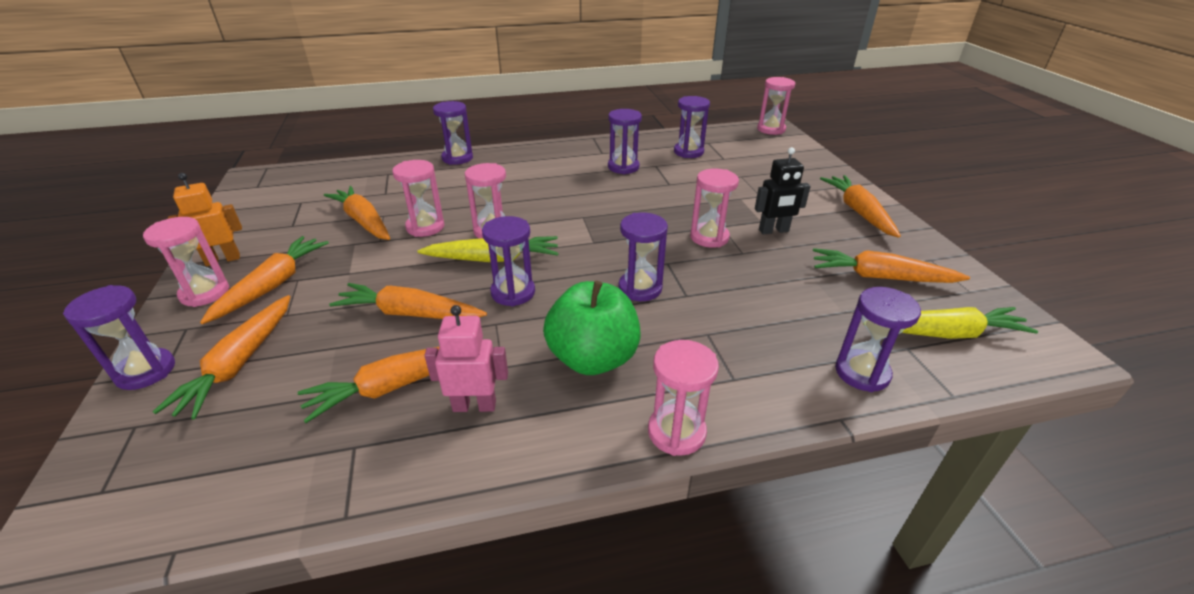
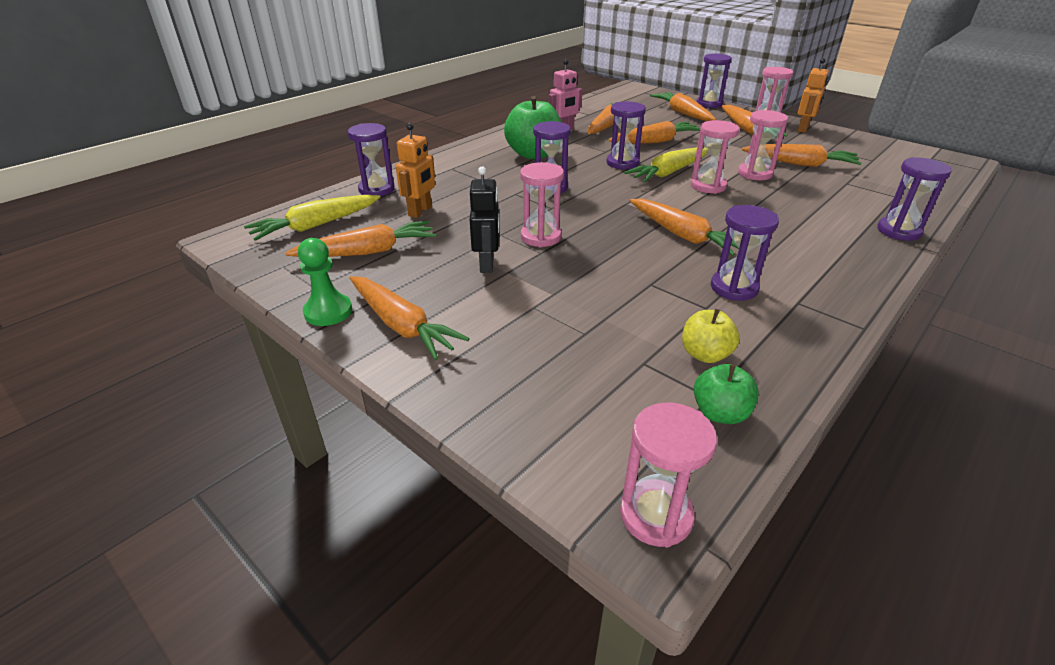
camera: 145 degrees right, 0 degrees up
pink hourglass [648,340,719,456] -> none
purple hourglass [674,96,710,158] -> yellow apple [682,309,740,363]
black robot [755,147,811,235] -> black robot turned 135 degrees clockwise [469,166,500,273]
none -> green pawn [298,238,352,326]
none -> orange robot [396,123,435,218]
none -> orange carrot [630,199,739,256]
none -> green apple [694,364,759,424]

